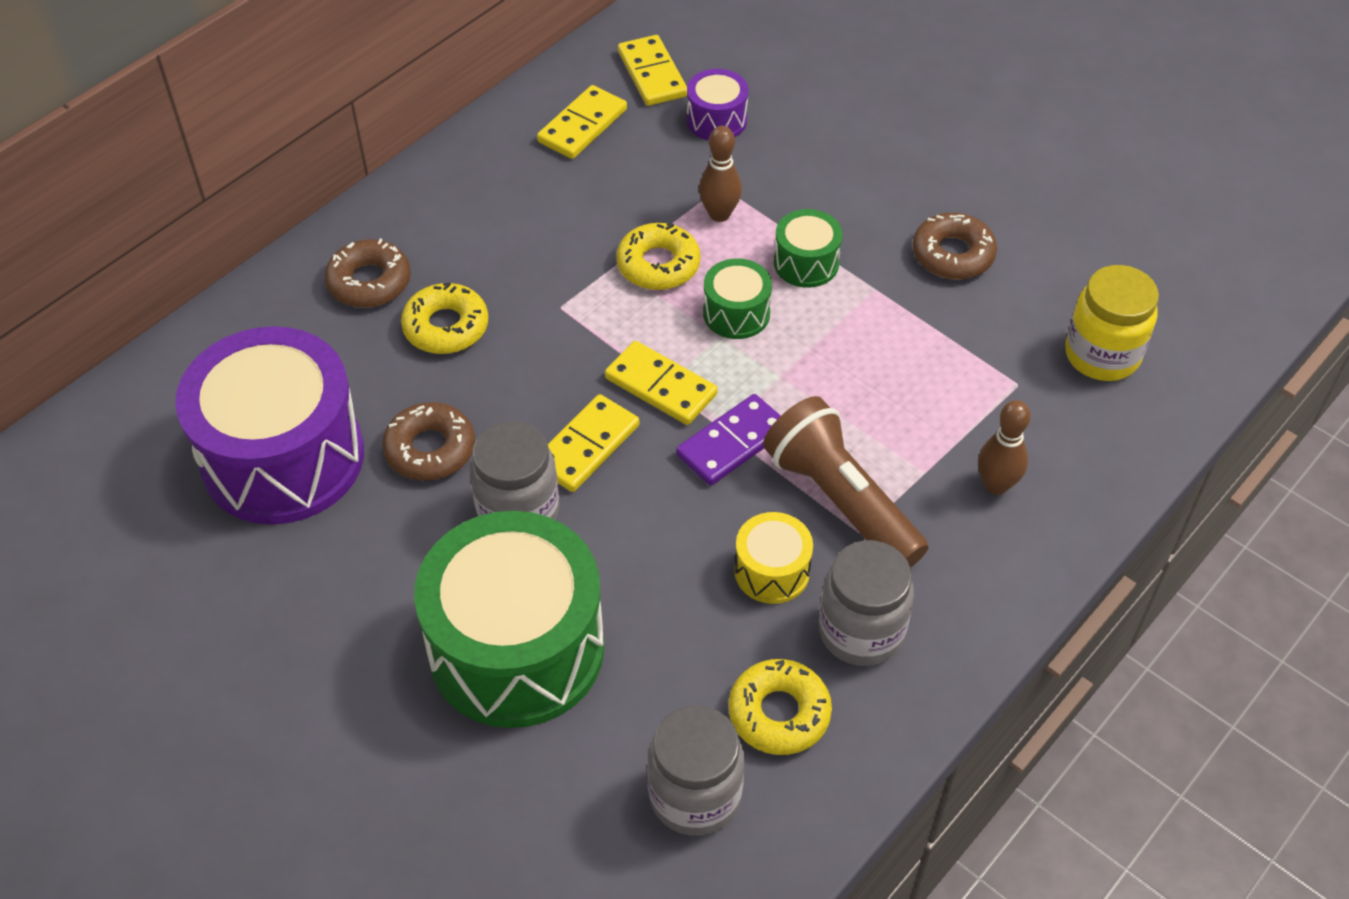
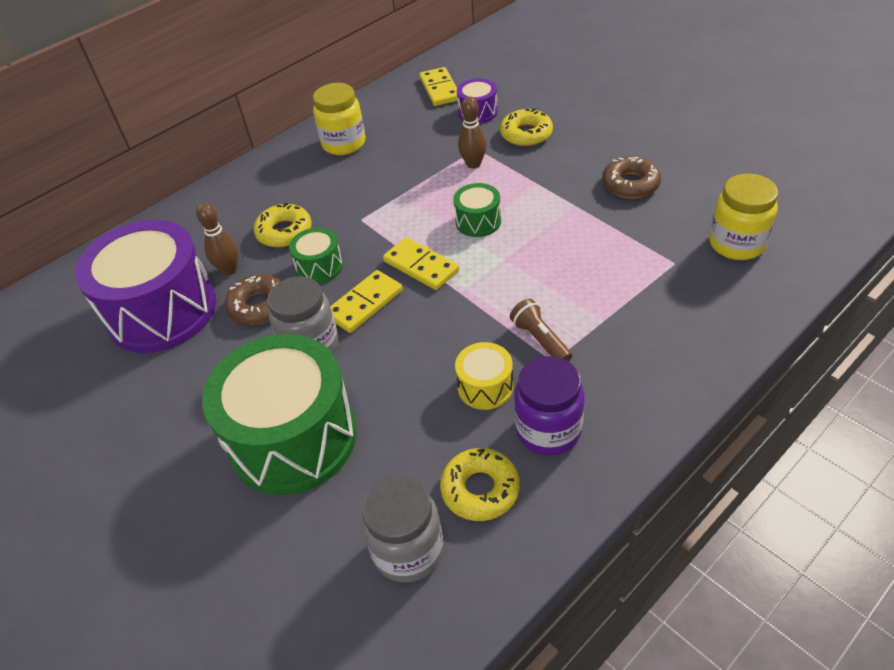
camera: 10 degrees right, 5 degrees down
brown donut [325,238,411,308] -> none
yellow domino [537,85,627,159] -> none
yellow donut [616,223,701,290] -> yellow donut moved to [500,109,553,146]
purple domino [676,394,781,486] -> none
brown flashlight [763,396,928,568] -> brown flashlight [510,299,572,361], size x0.54
green drum [774,209,842,288] -> green drum moved to [289,228,343,284]
grey jar [819,540,914,666] -> purple jar [514,356,585,456]
brown bowling pin [978,400,1031,495] -> brown bowling pin moved to [196,203,238,275]
none -> yellow jar [313,83,366,155]

